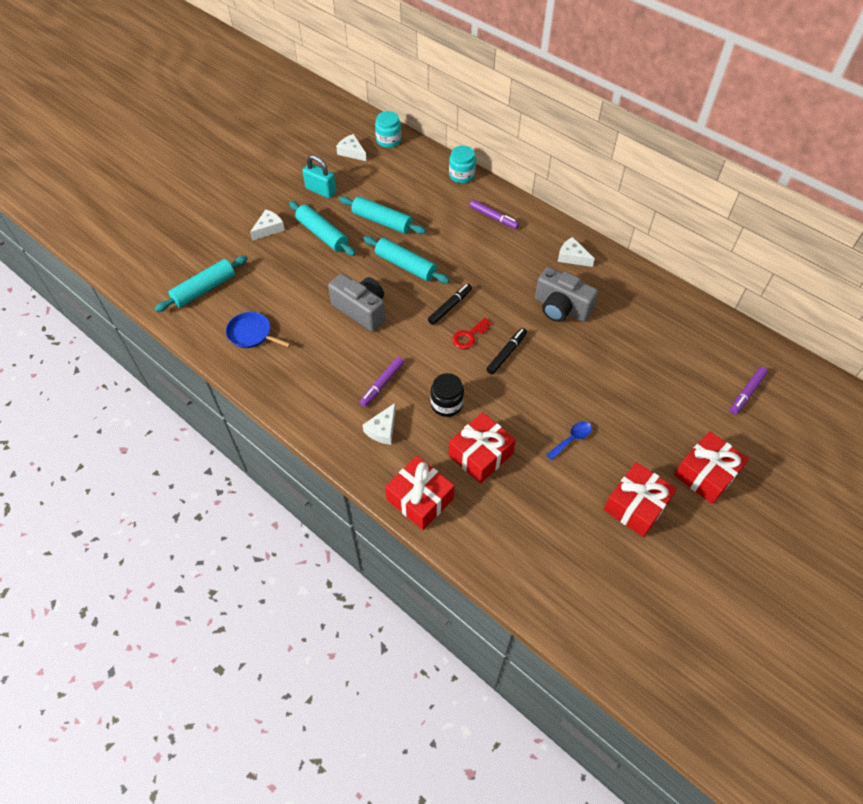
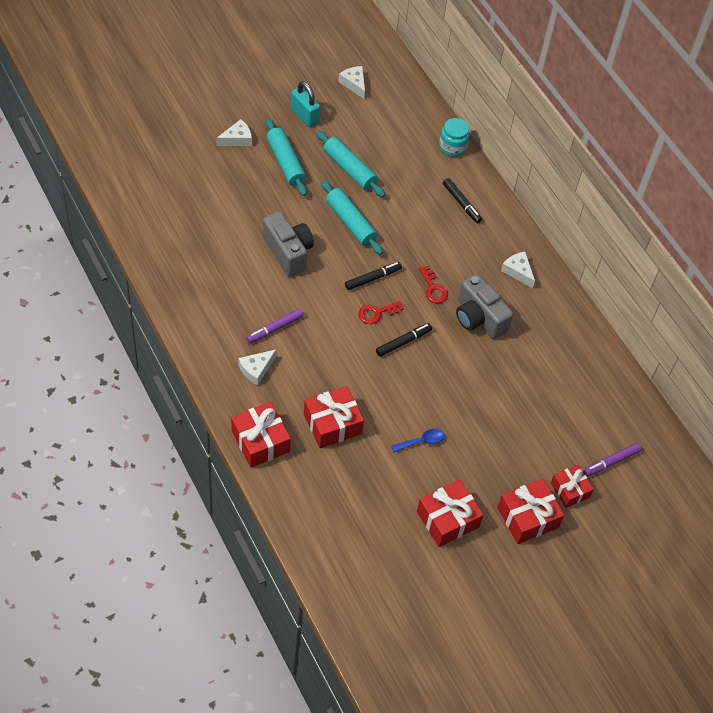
camera: 15 degrees right, 0 degrees up
turquoise rolling pin [154,256,248,312] -> none
blue pan [226,312,291,348] -> none
turquoise jar [375,111,401,148] -> none
black jar [430,373,464,417] -> none
purple marker [470,200,519,229] -> black marker [443,178,482,223]
none -> red key [419,266,448,303]
none -> red gift [551,465,594,508]

